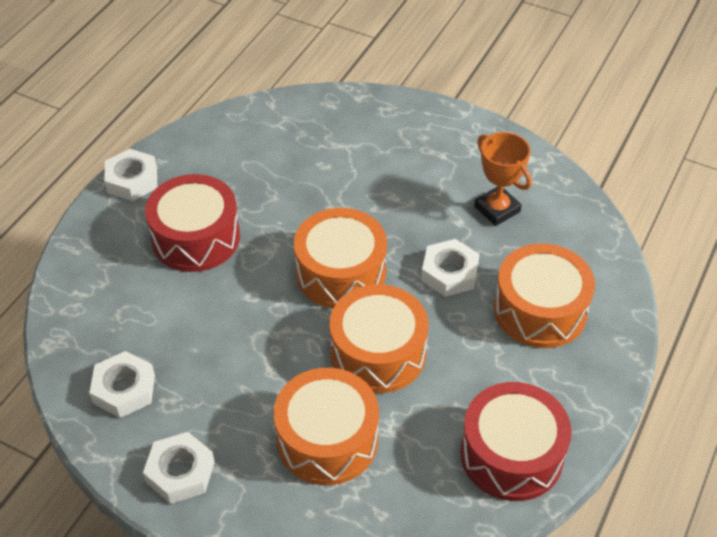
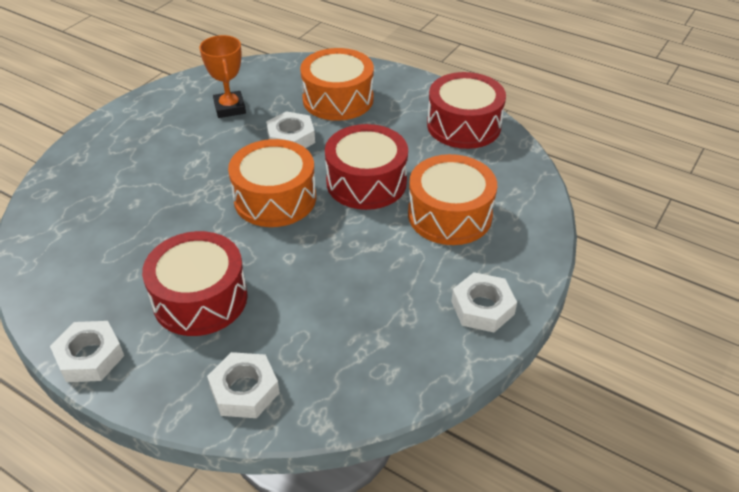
camera: 85 degrees left, 5 degrees down
white nut [90,351,155,418] -> white nut moved to [207,352,280,418]
orange drum [329,284,428,393] -> red drum [325,124,408,210]
orange trophy [474,132,532,226] -> orange trophy turned 75 degrees counterclockwise [199,35,246,118]

